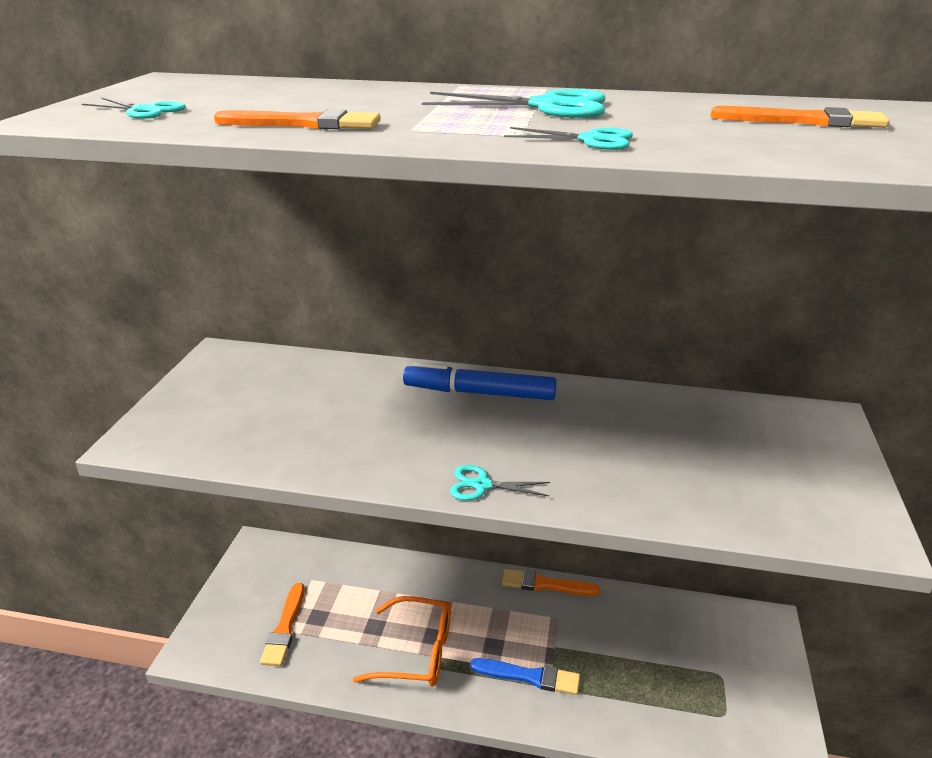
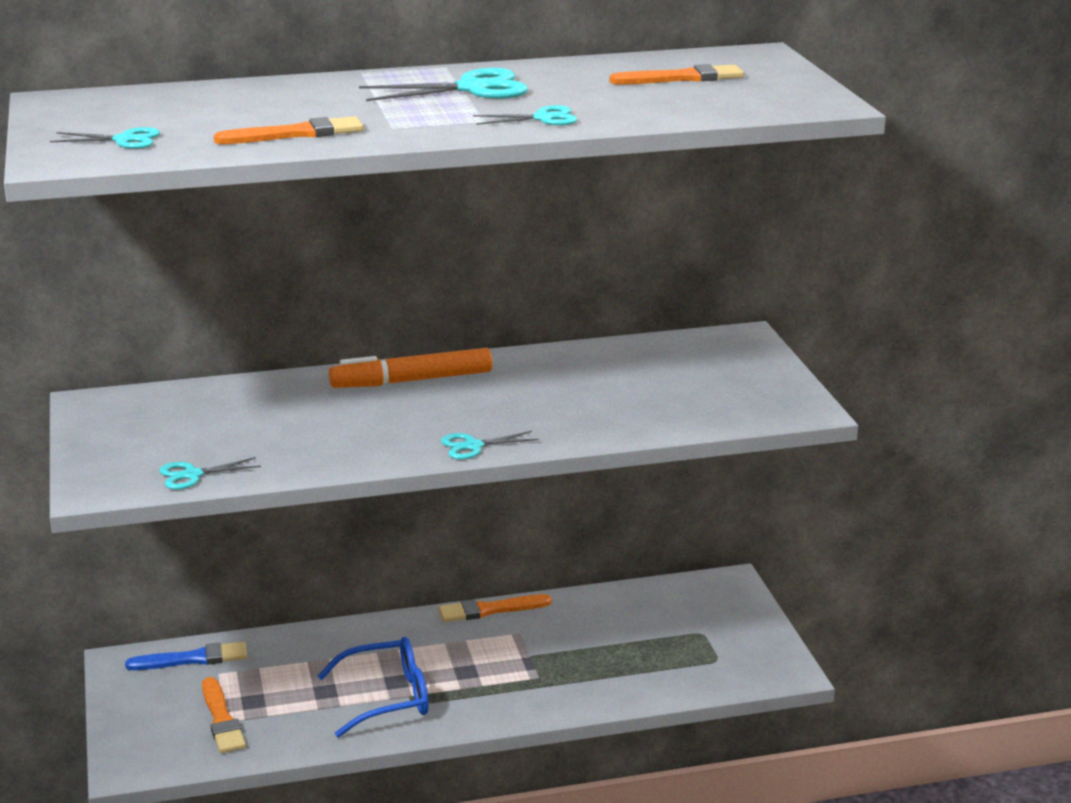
camera: 25 degrees left, 5 degrees down
orange glasses [353,596,451,687] -> blue glasses [318,637,429,737]
blue marker [403,362,557,400] -> orange marker [329,348,493,388]
blue brush [470,658,580,695] -> blue brush moved to [125,642,247,670]
none -> turquoise scissors [159,457,261,490]

